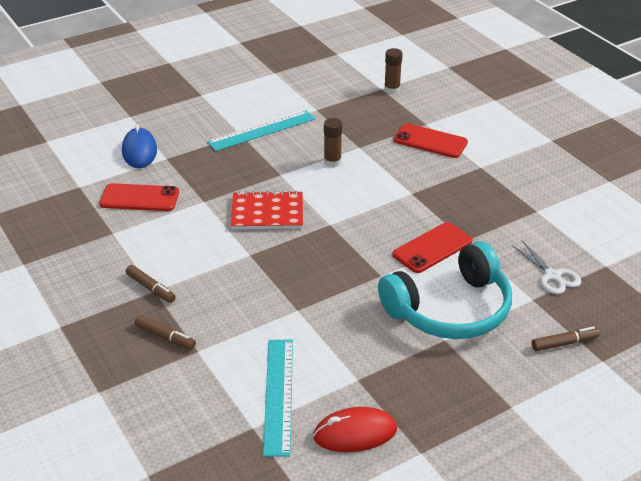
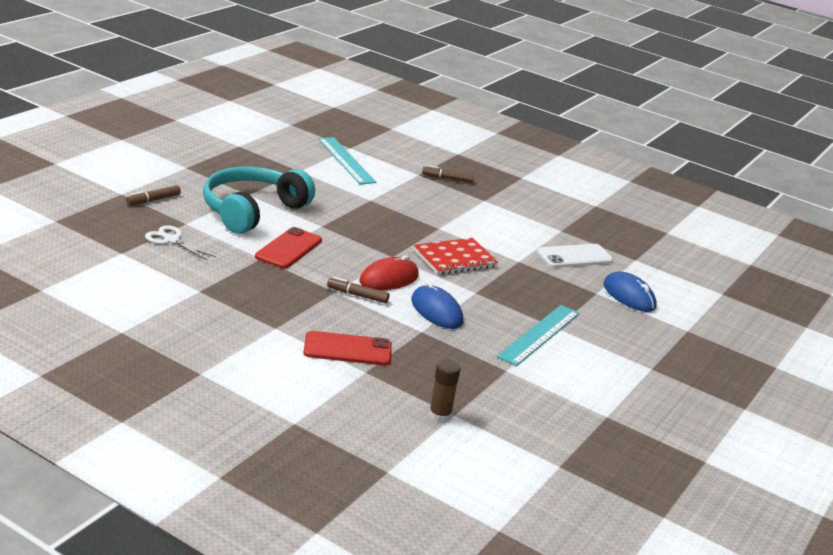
camera: 150 degrees right, 10 degrees down
red phone [99,183,179,211] -> white phone [537,244,613,268]
brown marker [126,265,176,303] -> brown marker moved to [327,277,390,303]
red mouse [313,407,397,452] -> red mouse moved to [359,255,419,290]
brown glue stick [324,118,342,167] -> blue mouse [411,282,463,329]

